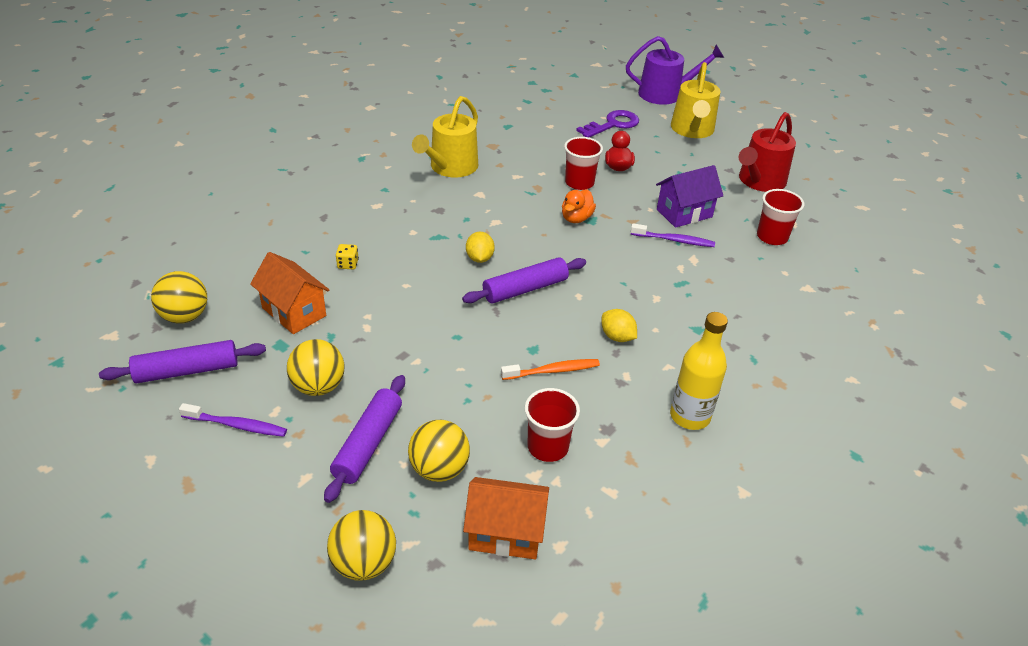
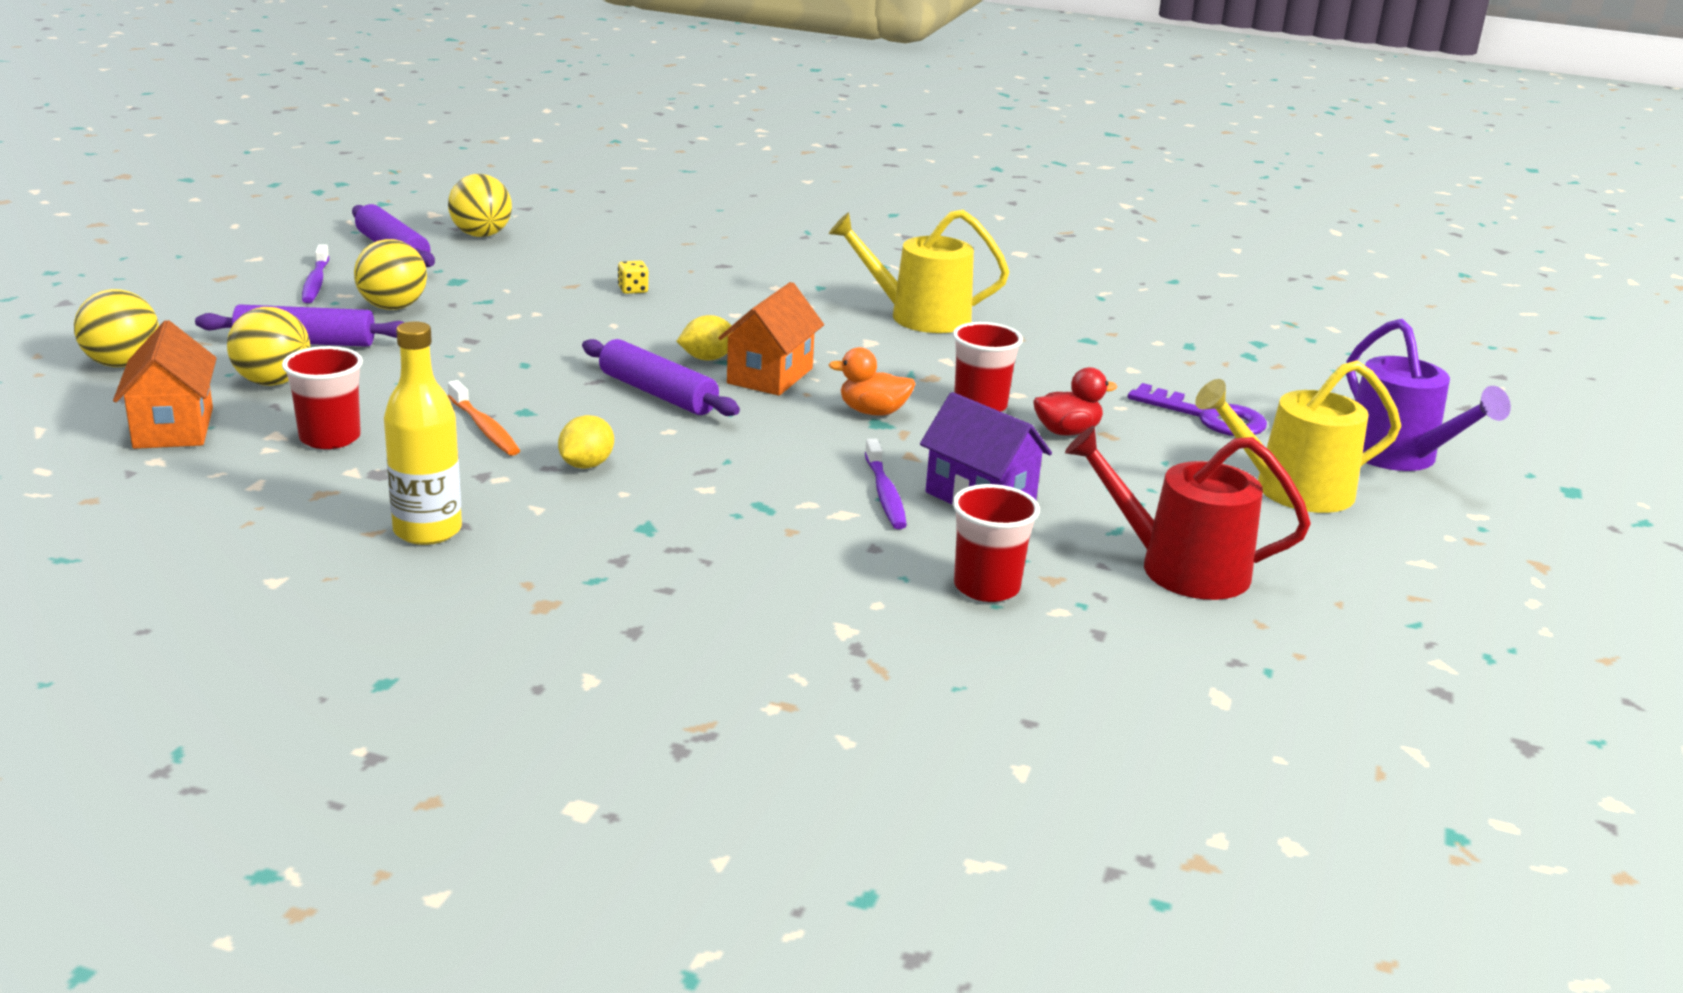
camera: 70 degrees right, 15 degrees down
orange house [250,252,329,334] -> orange house moved to [718,282,824,396]

